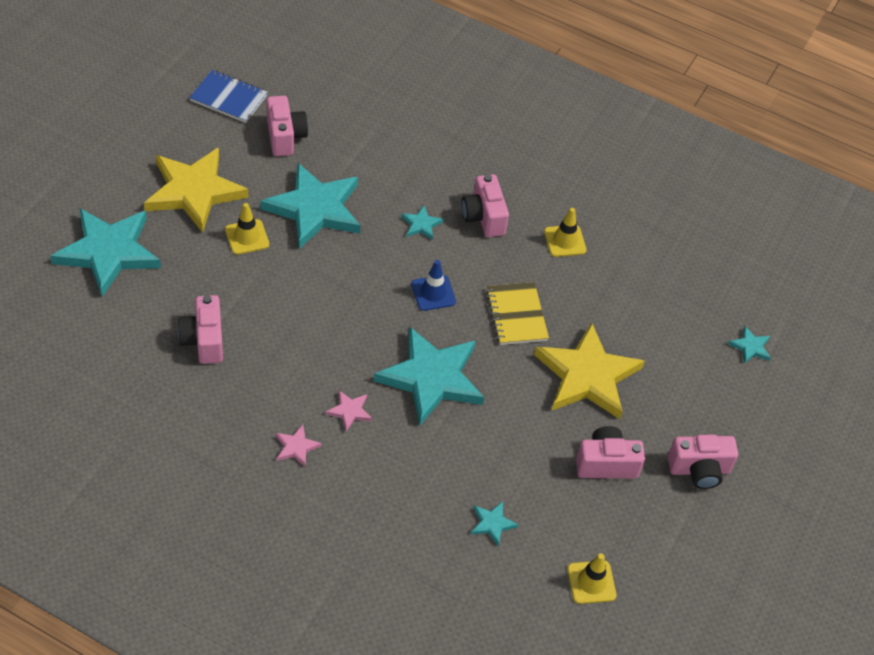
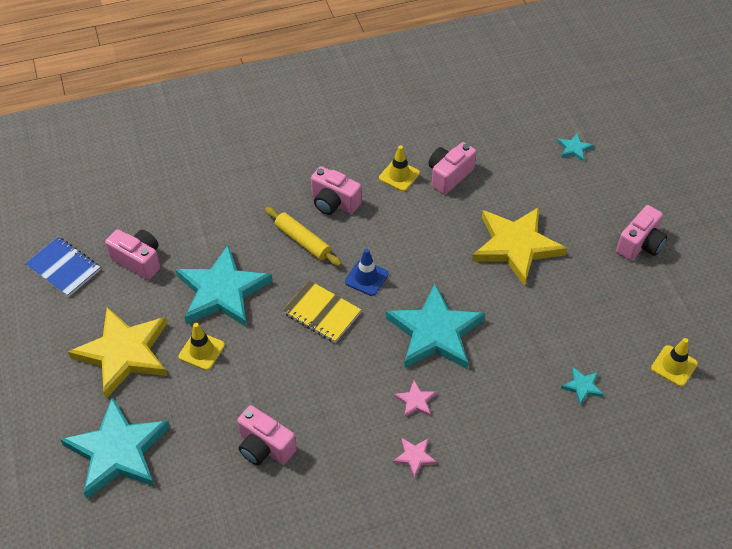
camera: 40 degrees left, 0 degrees up
blue notebook [189,70,268,123] -> blue notebook turned 60 degrees clockwise [25,237,101,297]
turquoise star [401,205,443,240] -> yellow rolling pin [265,207,342,267]
yellow notebook [486,282,549,345] -> yellow notebook moved to [283,280,361,343]
pink camera [576,426,645,479] -> pink camera moved to [429,142,476,194]

